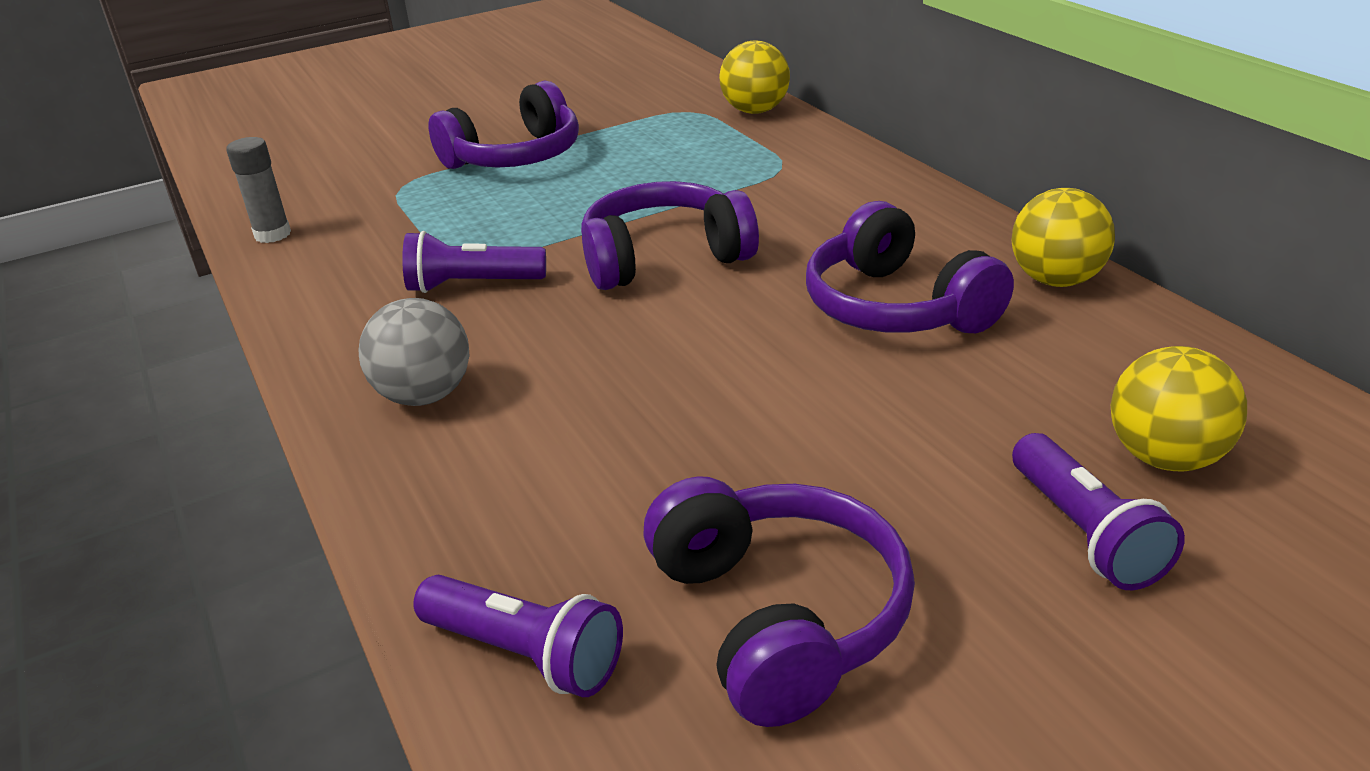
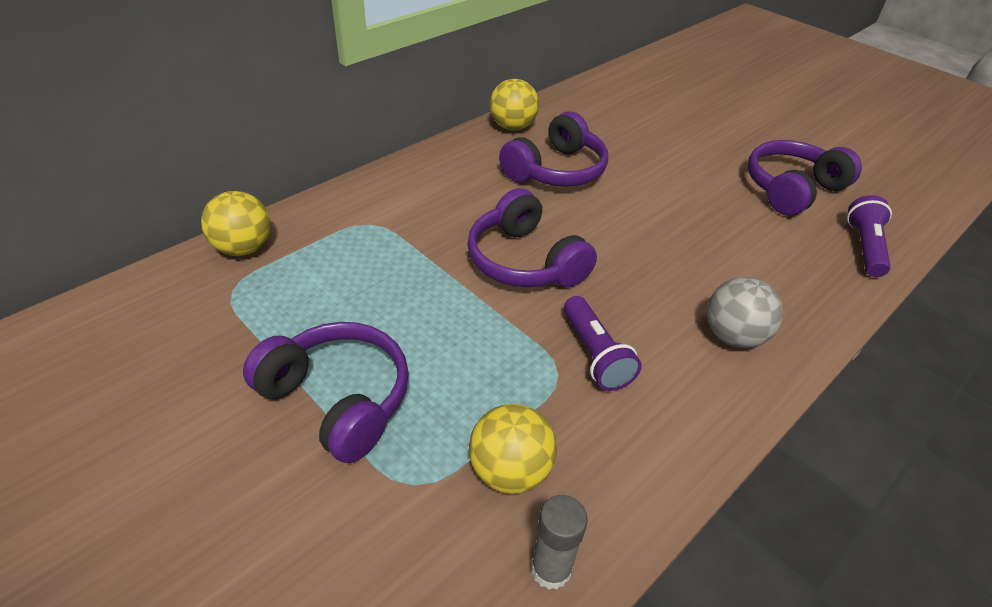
camera: 110 degrees left, 10 degrees up
purple flashlight [1012,433,1185,590] -> none
yellow ball [1111,346,1247,471] -> yellow ball moved to [469,404,557,494]

